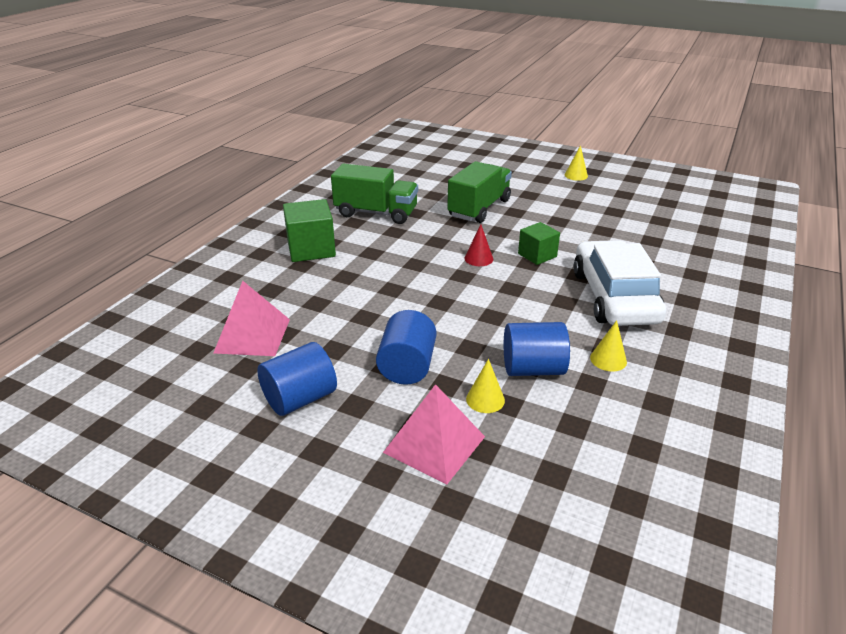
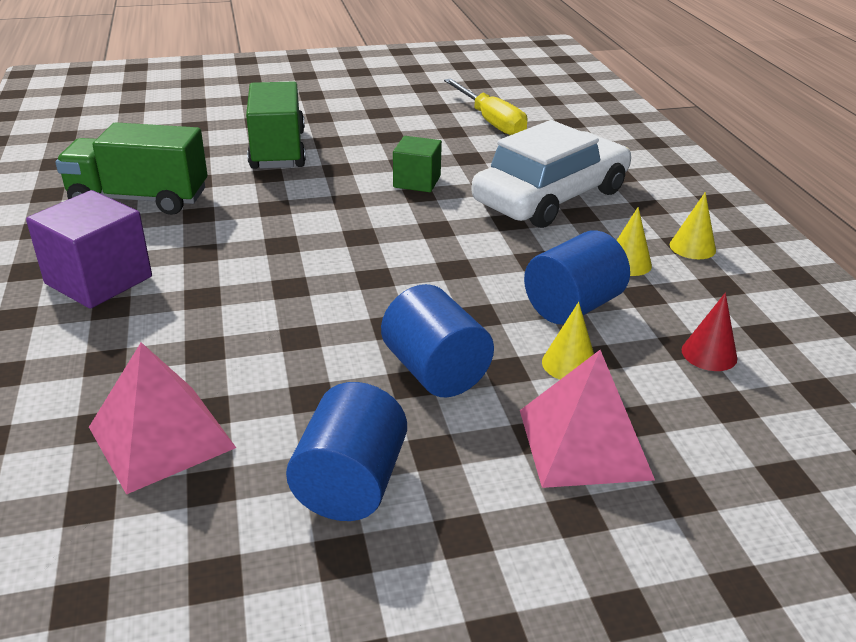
camera: 40 degrees left, 0 degrees up
green cube [283,199,336,262] -> purple cube [26,190,152,309]
green truck [331,164,418,224] -> green truck turned 150 degrees counterclockwise [55,122,207,215]
red cone [464,224,493,266] -> red cone moved to [681,293,737,371]
yellow cone [565,145,588,181] -> yellow cone moved to [670,192,716,259]
white car [573,240,666,326] -> white car turned 90 degrees clockwise [471,120,631,228]
none -> yellow screwdriver [444,78,527,135]

